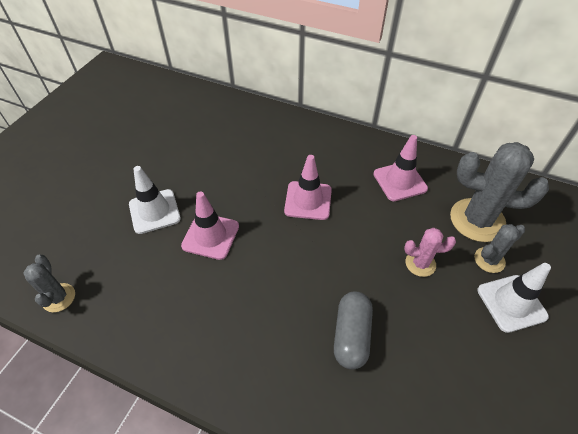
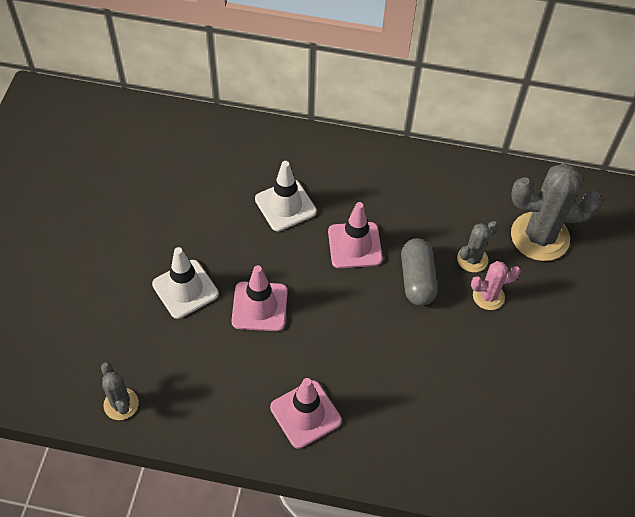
camera: 15 degrees left, 5 degrees up
grey capsule [334,291,373,370] -> grey capsule moved to [401,238,437,306]
pink traffic cone [373,135,428,201] -> pink traffic cone moved to [270,378,342,449]
grey cactus [474,224,525,273] -> grey cactus moved to [457,221,498,272]
white traffic cone [477,263,551,333] -> white traffic cone moved to [255,161,317,232]

